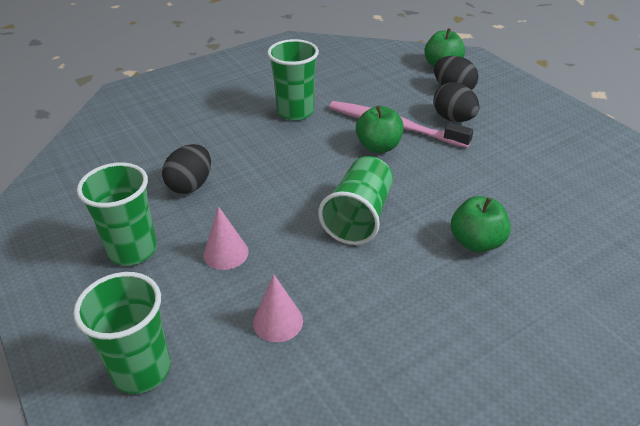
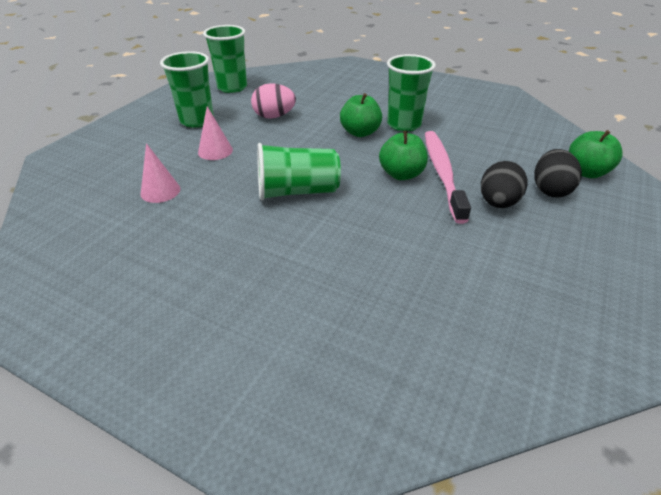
camera: 60 degrees right, 0 degrees up
green cup [73,272,171,394] -> green cup moved to [203,25,247,93]
black egg [162,144,211,194] -> pink egg [251,83,296,119]
green apple [451,196,511,252] -> green apple moved to [340,93,382,137]

